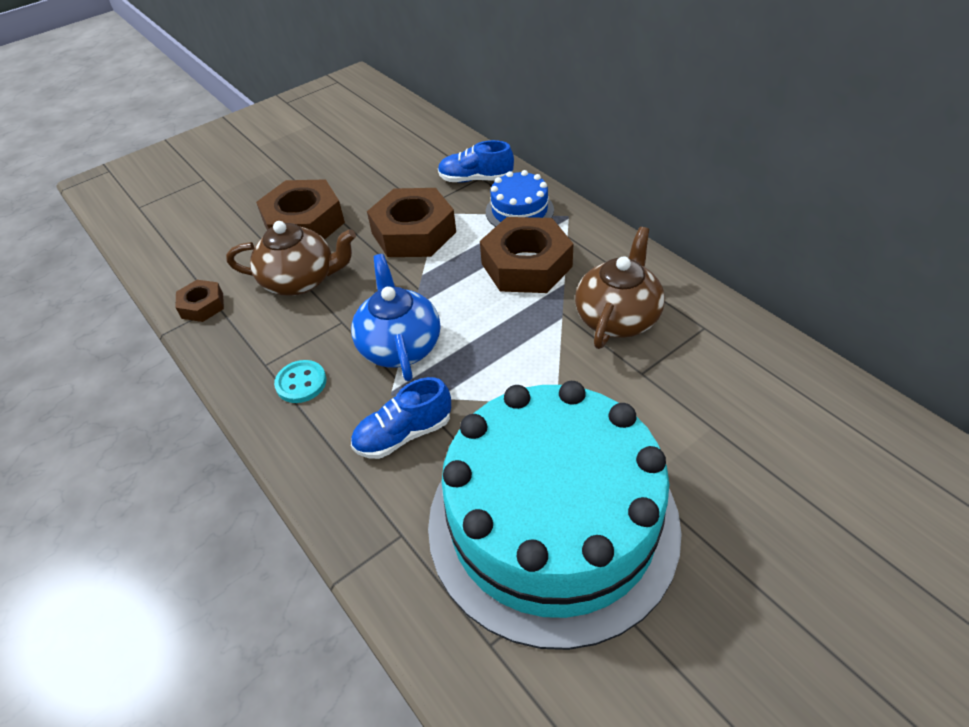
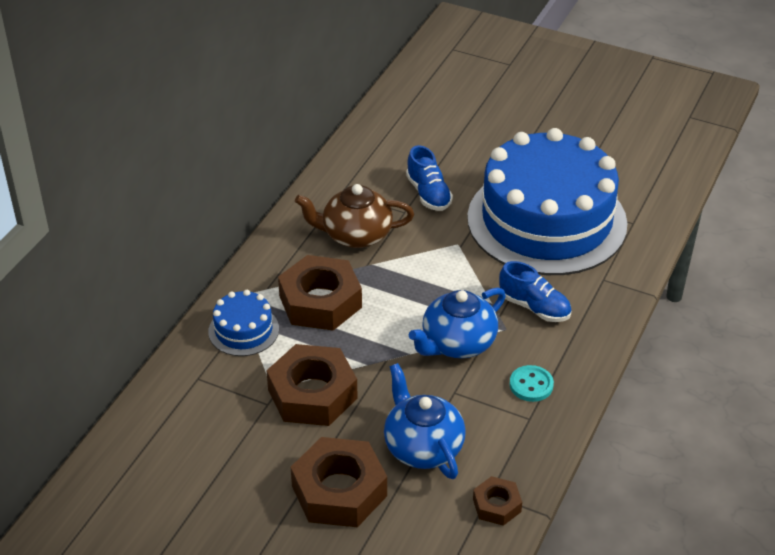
camera: 120 degrees left, 5 degrees down
brown teapot [226,221,356,296] -> blue teapot [384,363,466,479]
turquoise cake [428,381,682,650] -> blue cake [467,128,627,275]
blue shoe [438,140,514,183] -> blue shoe moved to [406,145,453,211]

